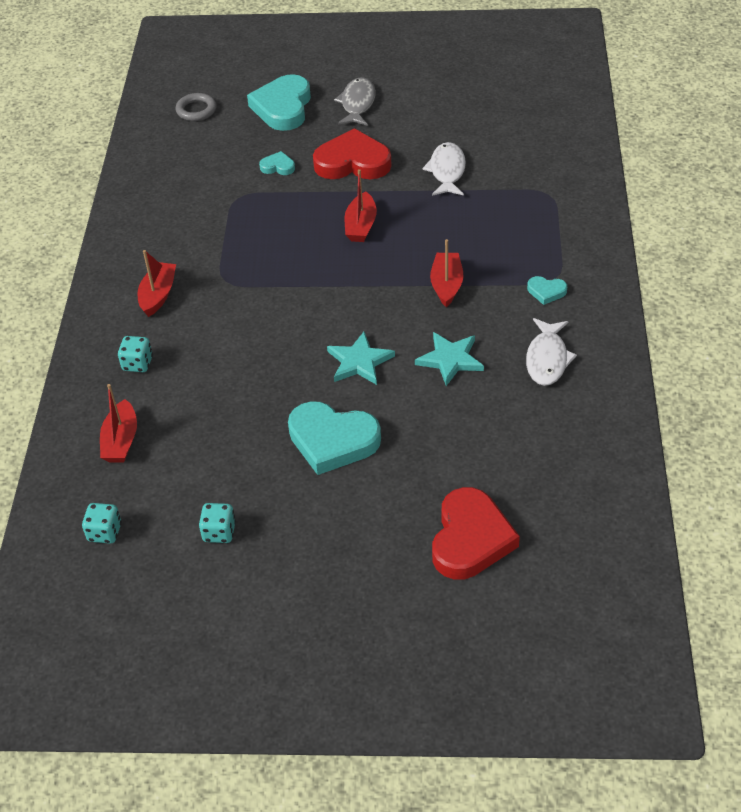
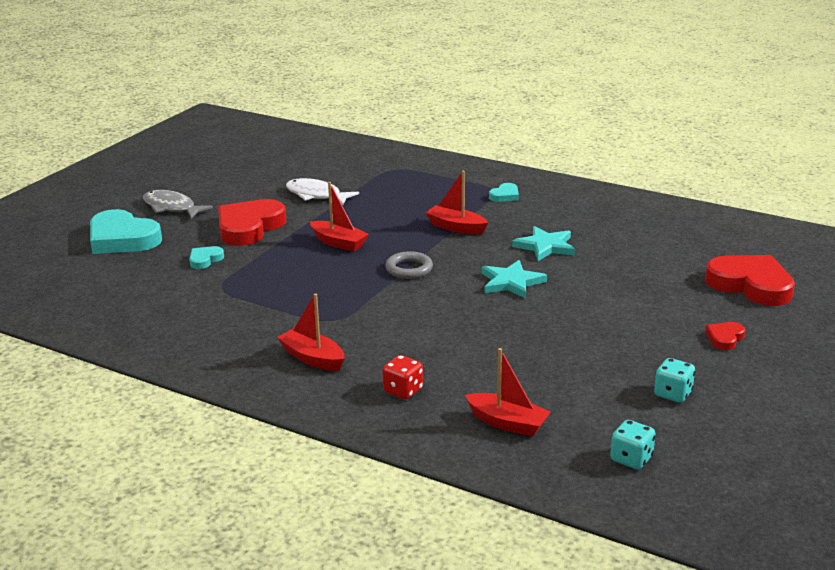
camera: 65 degrees left, 20 degrees down
turquoise dice [118,336,153,372] -> red dice [382,355,423,399]
grey ring [175,93,216,121] -> grey ring moved to [385,251,433,279]
turquoise heart [288,401,381,475] -> none
white fish [526,318,577,386] -> none
none -> red heart [705,322,745,350]

